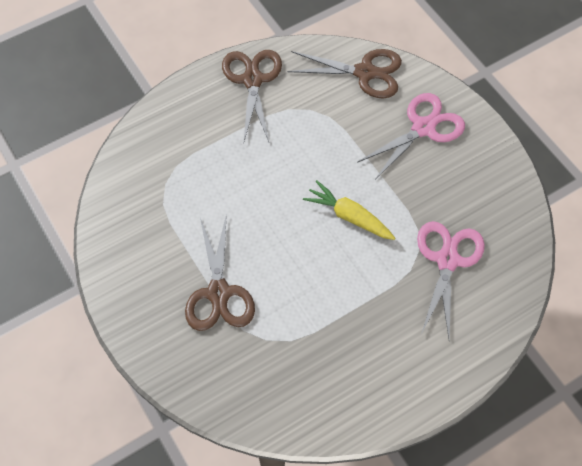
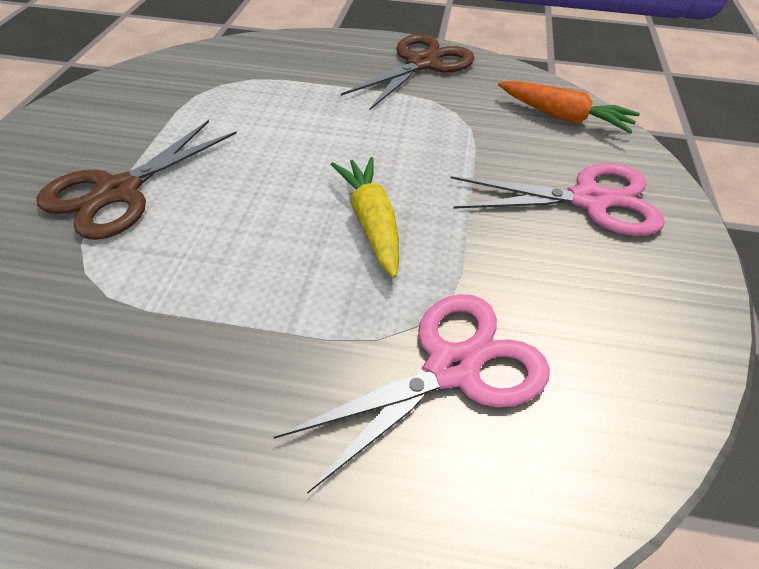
camera: 40 degrees right, 15 degrees down
brown scissors [287,49,402,98] -> orange carrot [498,80,640,133]

